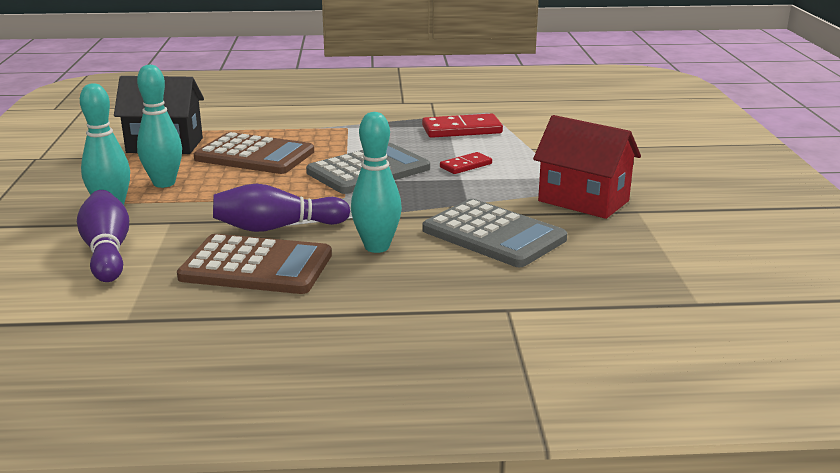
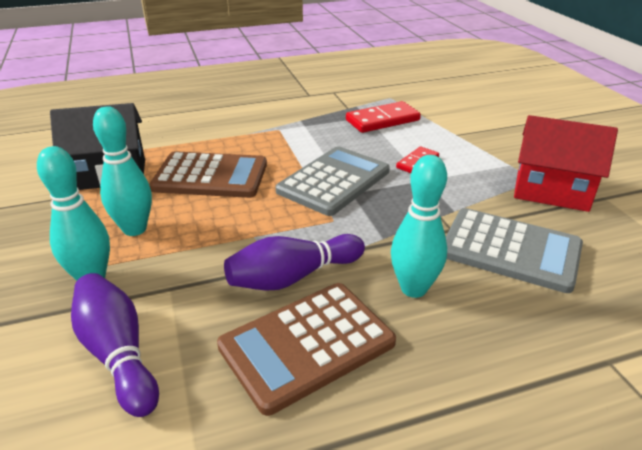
camera: 15 degrees left, 10 degrees up
brown calculator [177,234,332,294] -> brown calculator turned 150 degrees clockwise [217,283,396,416]

